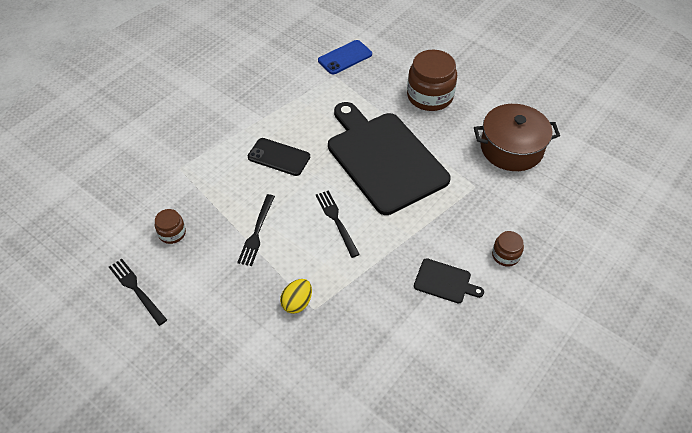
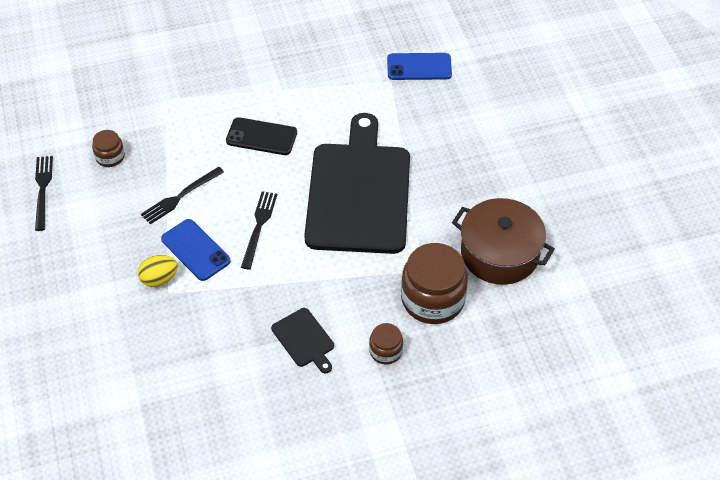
camera: 35 degrees right, 0 degrees up
black phone [248,138,310,176] -> black phone turned 45 degrees counterclockwise [226,117,297,155]
brown jar [407,49,457,111] -> brown jar moved to [401,243,468,324]
none -> blue phone [161,219,231,281]

